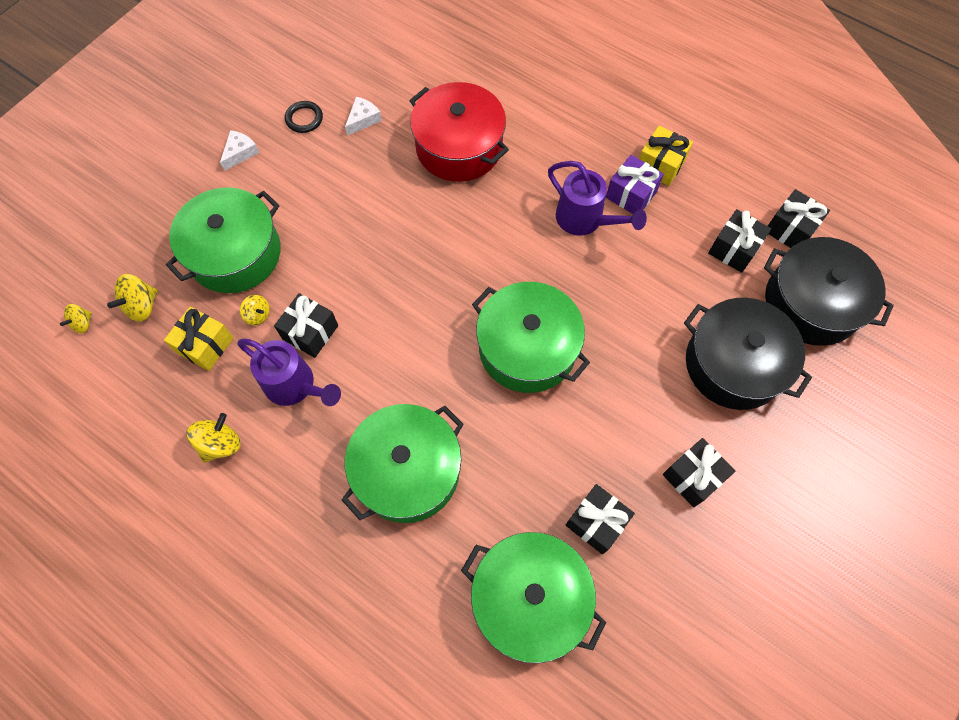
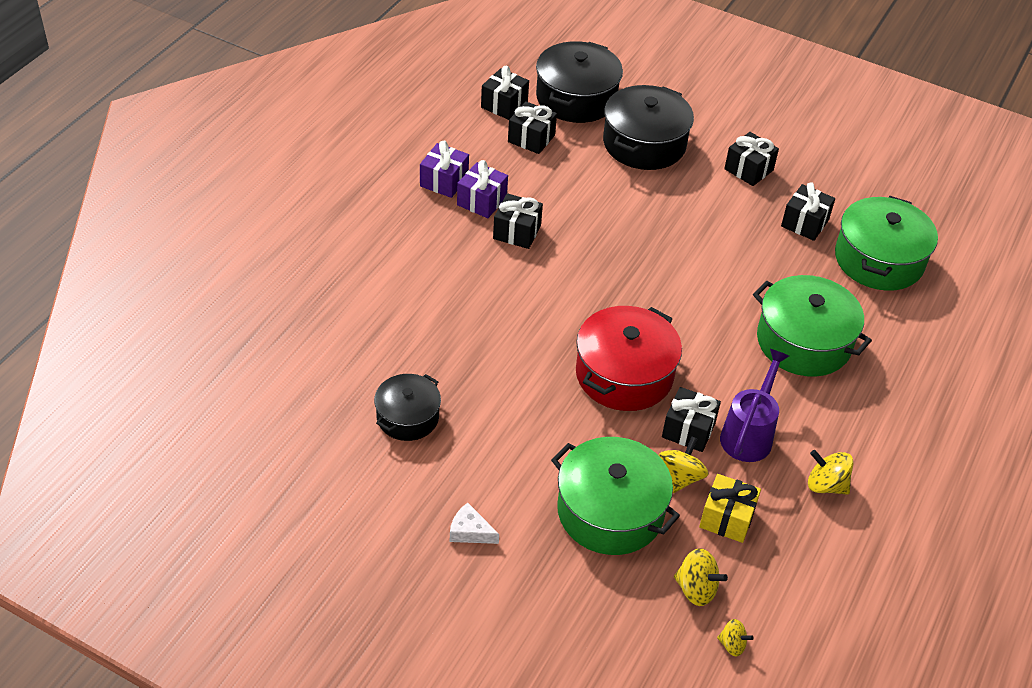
camera: 100 degrees left, 20 degrees down
yellow spinning top [240,295,270,325] -> yellow spinning top [659,437,709,493], size x1.59
black ring [285,101,323,133] -> none
white cheese [345,97,382,136] -> black pot [374,374,441,441]
red pot [409,82,509,182] -> red pot moved to [576,306,682,411]
green pot [472,282,590,393] -> none
purple watering can [548,161,647,236] -> black gift [493,193,543,249]
yellow gift [639,126,693,186] -> purple gift [420,140,469,198]

